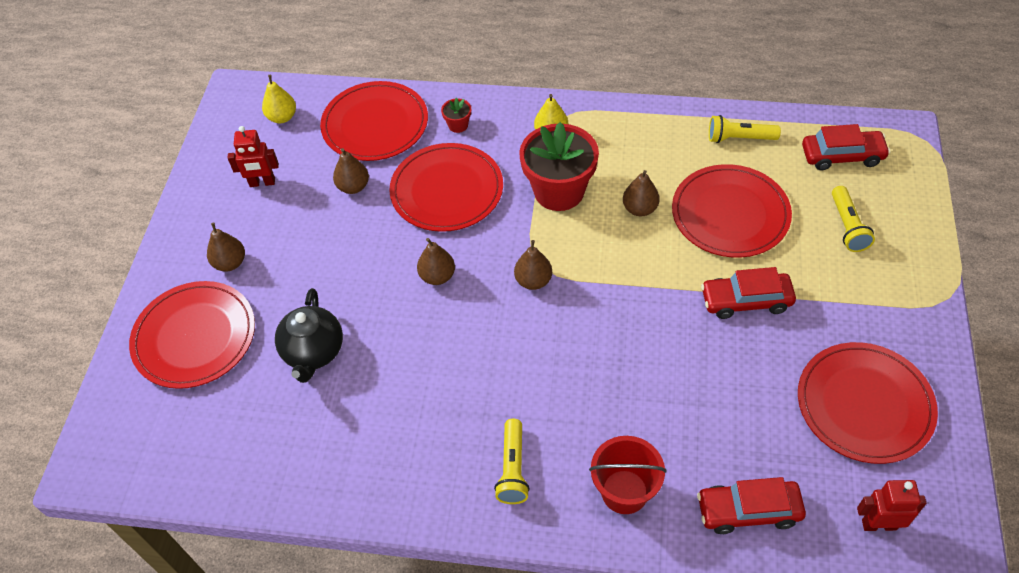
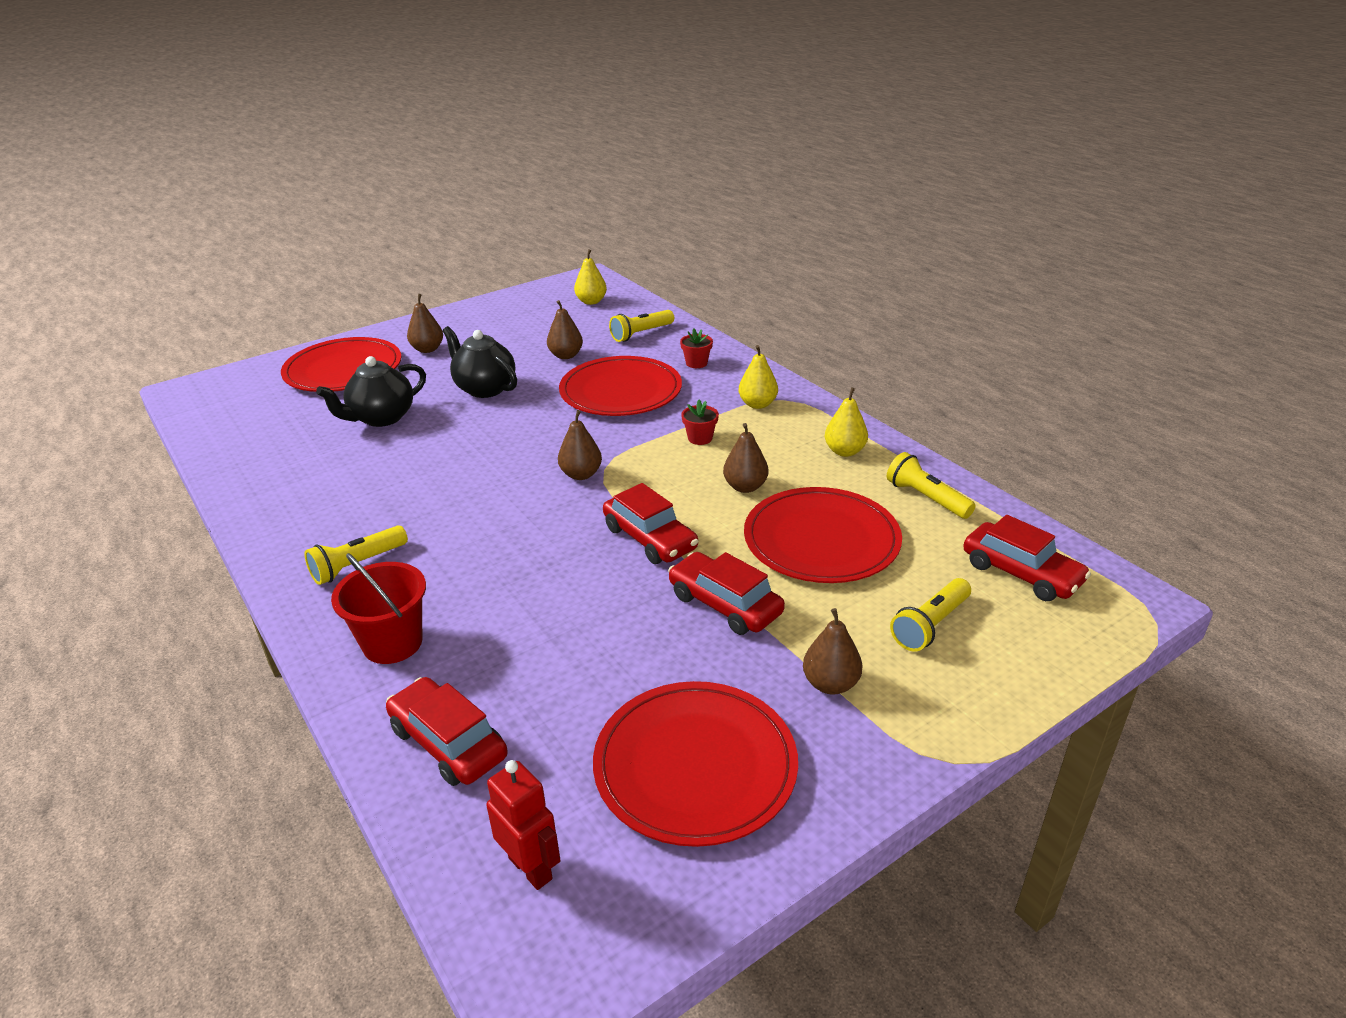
camera: 45 degrees right, 20 degrees down
red robot [227,126,279,187] -> none
red plate [320,81,428,161] -> yellow flashlight [609,310,674,342]
brown pear [417,238,455,285] -> brown pear moved to [803,608,863,695]
red flower pot [519,122,599,211] -> red flower pot [681,400,719,445], size x0.42
none -> black teapot [443,326,517,398]
none -> red car [603,483,698,564]
none -> yellow pear [825,387,868,457]

